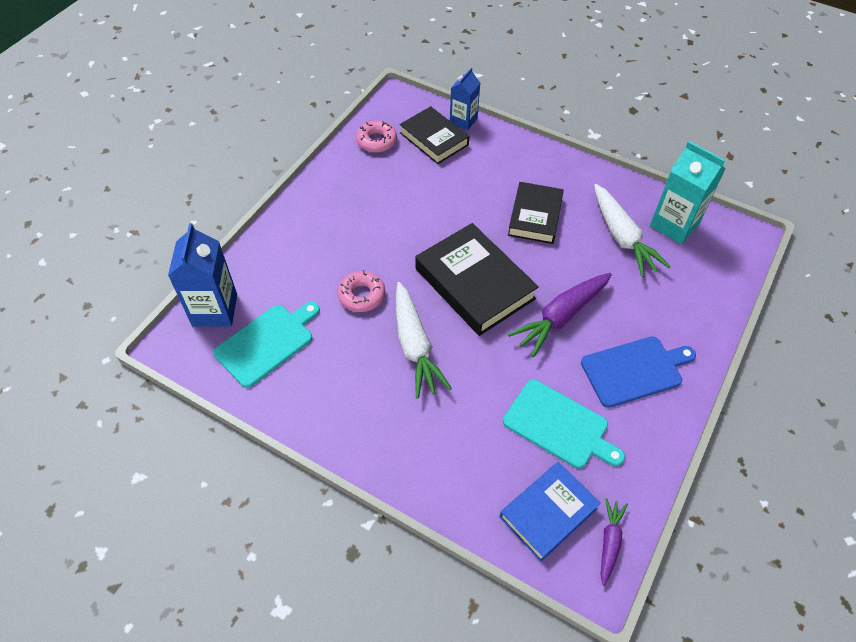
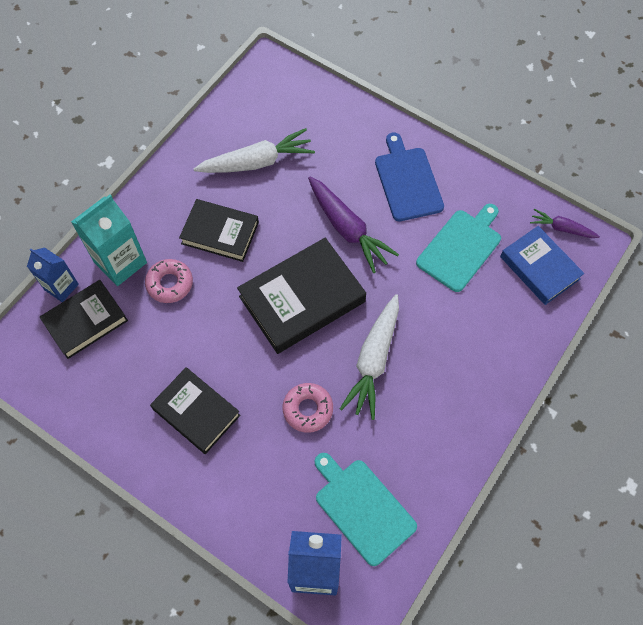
camera: 85 degrees left, 10 degrees up
pink donut [356,120,397,153] -> pink donut moved to [145,259,193,303]
white carrot [396,282,452,399] -> white carrot turned 120 degrees clockwise [340,294,399,420]
turquoise carton [650,141,725,244] -> turquoise carton moved to [71,194,147,286]
none -> black book [150,367,241,454]

